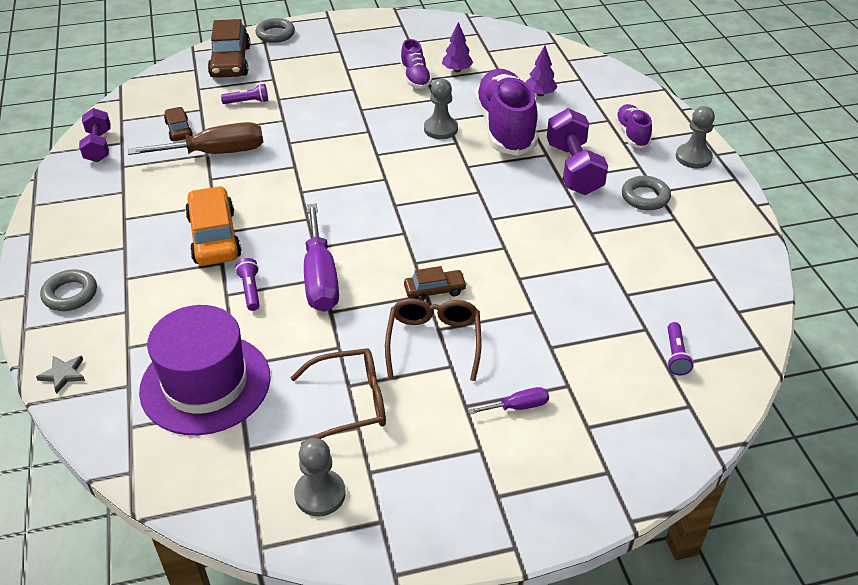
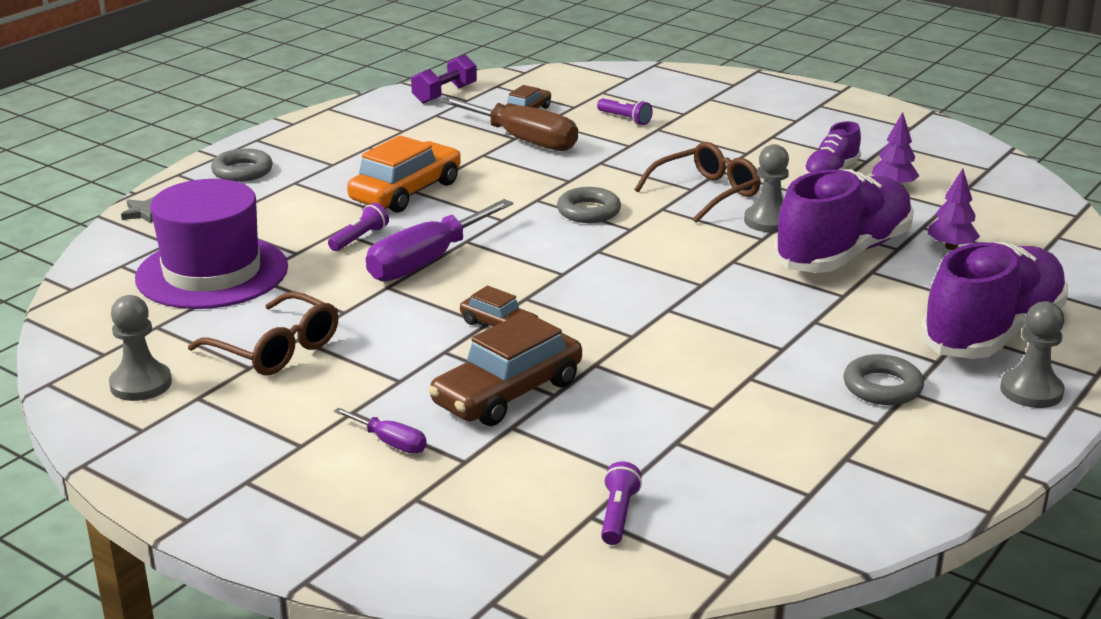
camera: 50 degrees right, 15 degrees down
brown car [208,19,250,78] -> brown car moved to [428,311,582,426]
grey ring [256,18,295,43] -> grey ring moved to [557,187,621,223]
brown glasses [385,298,481,381] -> brown glasses moved to [634,142,761,223]
purple dumbbell [547,108,608,195] -> none
purple shoe [615,104,652,148] -> purple shoe [920,242,1068,359], size x1.99
purple flashlight [667,322,693,375] -> purple flashlight turned 135 degrees clockwise [601,461,642,545]

